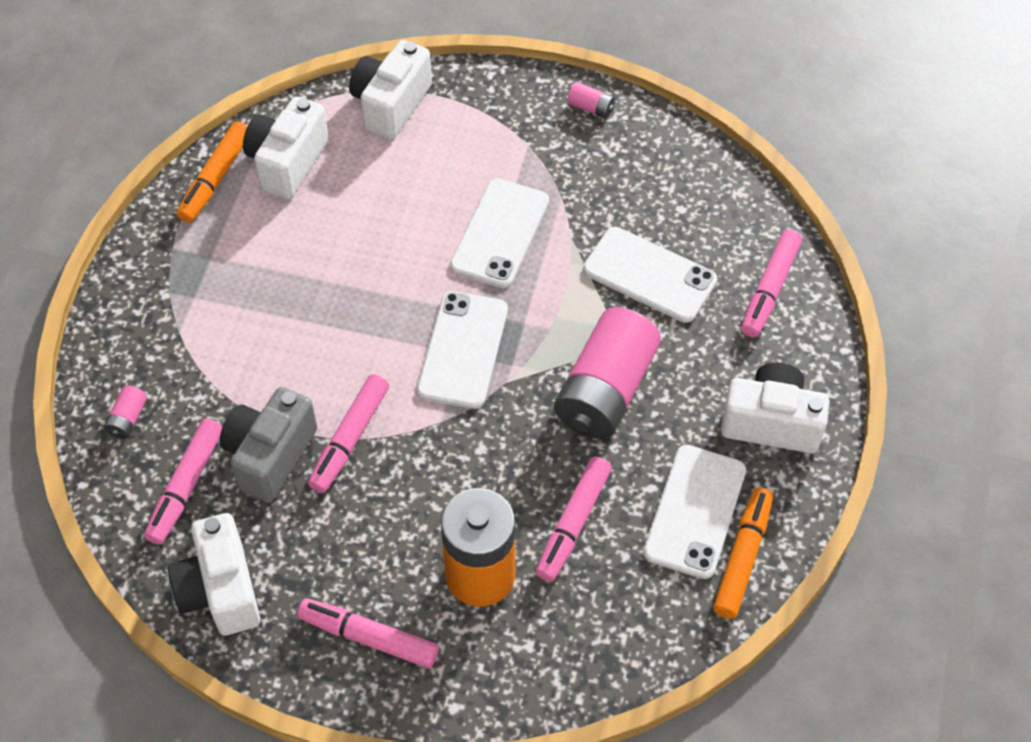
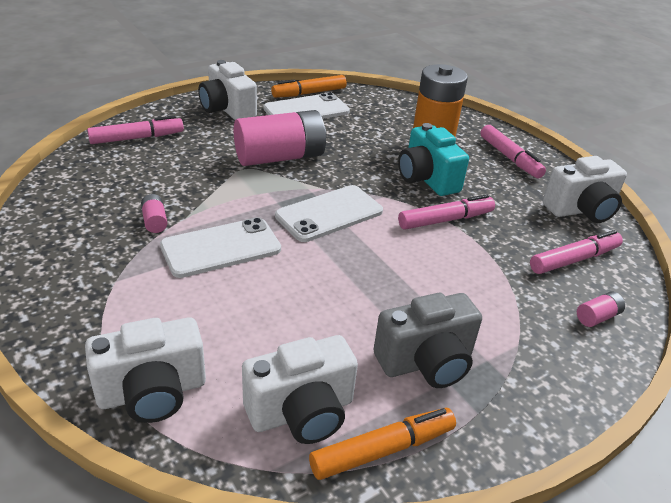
camera: 140 degrees left, 20 degrees down
white camera [168,513,260,636] -> white camera turned 45 degrees clockwise [543,156,627,223]
grey camera [220,387,317,503] -> grey camera moved to [374,293,482,388]
pink marker [536,457,612,582] -> none
pink battery [568,82,615,118] -> pink battery moved to [141,194,167,233]
white phone [583,227,718,323] -> none
none -> turquoise camera [398,123,469,196]

